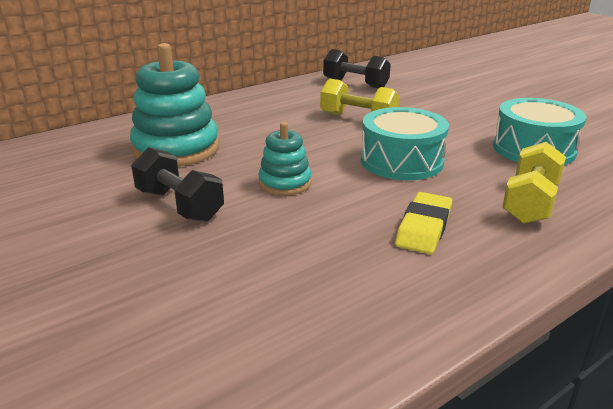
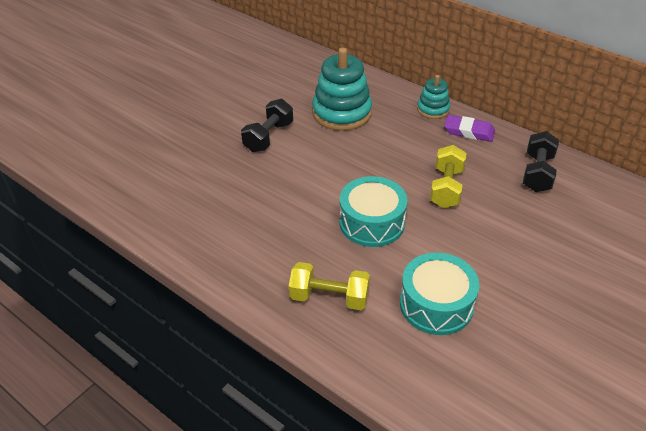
camera: 75 degrees right, 15 degrees up
turquoise stacking toy [258,122,311,195] -> turquoise stacking toy moved to [417,75,450,119]
yellow eraser [395,192,452,254] -> none
none -> purple eraser [444,115,495,142]

